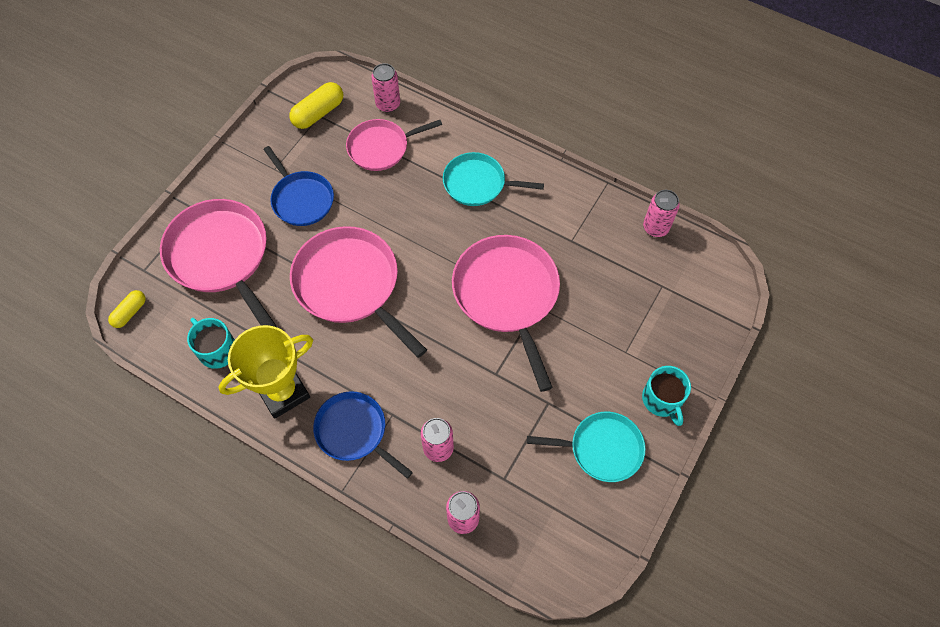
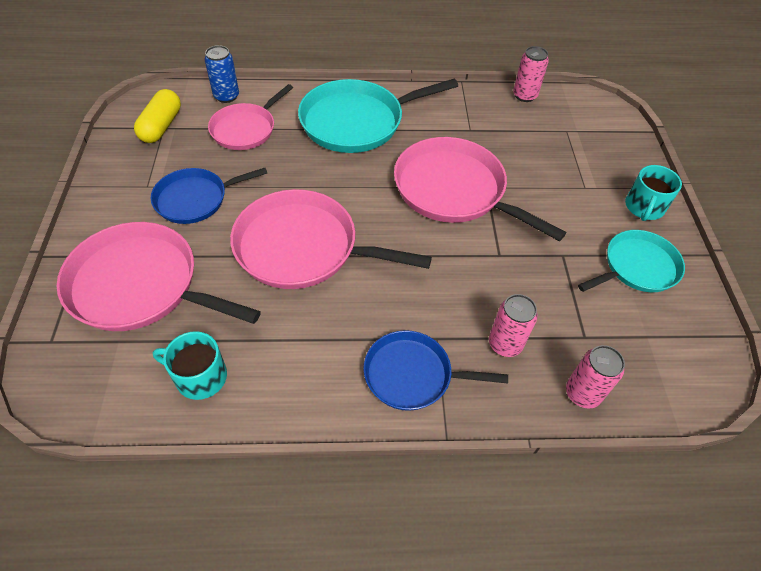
camera: 35 degrees left, 10 degrees down
yellow capsule [108,290,146,328] -> none
yellow trophy [218,325,313,419] -> none
blue pan [263,146,334,226] -> blue pan turned 135 degrees clockwise [151,168,267,224]
pink can [371,63,400,112] -> blue can [205,45,239,103]
turquoise pan [443,152,544,206] -> turquoise pan [298,79,458,153], size x1.62
turquoise mug [642,366,691,426] -> turquoise mug turned 75 degrees clockwise [625,165,682,221]

